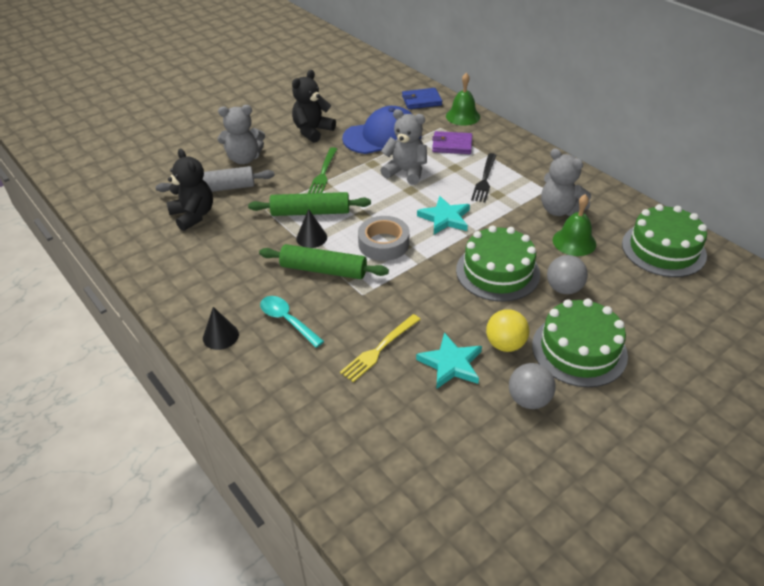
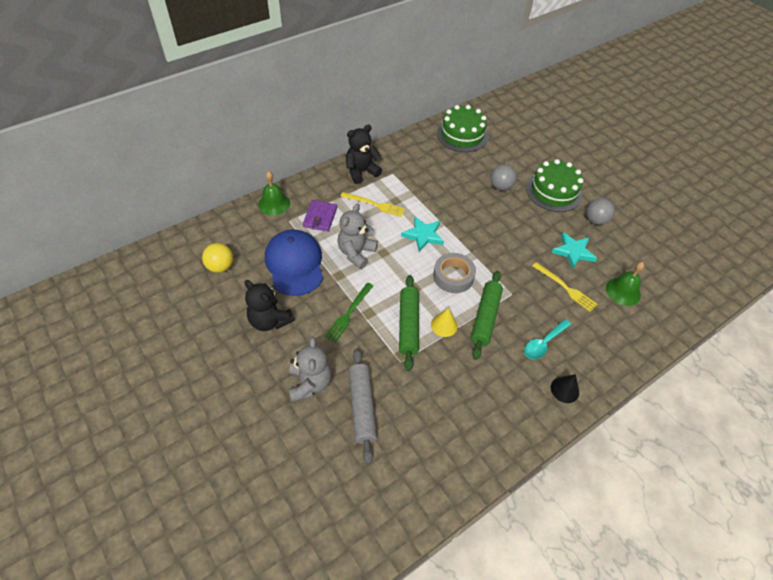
camera: 90 degrees left, 10 degrees up
black teddy bear [167,149,213,231] -> black teddy bear moved to [346,125,382,184]
black cone [296,209,327,248] -> yellow cone [431,308,458,337]
green fork [308,147,337,193] -> green fork turned 105 degrees clockwise [324,283,373,343]
blue wallet [402,88,442,109] -> none
green cake [456,225,540,302] -> none
black fork [471,153,496,202] -> yellow fork [340,192,405,217]
yellow ball [486,309,529,352] -> yellow ball moved to [202,243,233,273]
grey teddy bear [541,148,591,216] -> none
green bell [553,194,596,256] -> green bell moved to [606,262,644,306]

